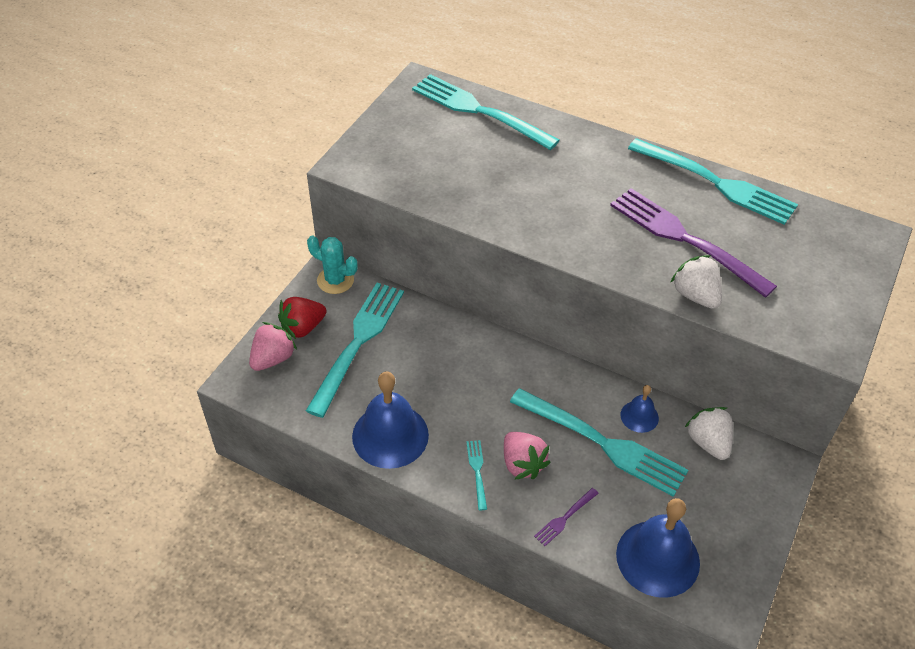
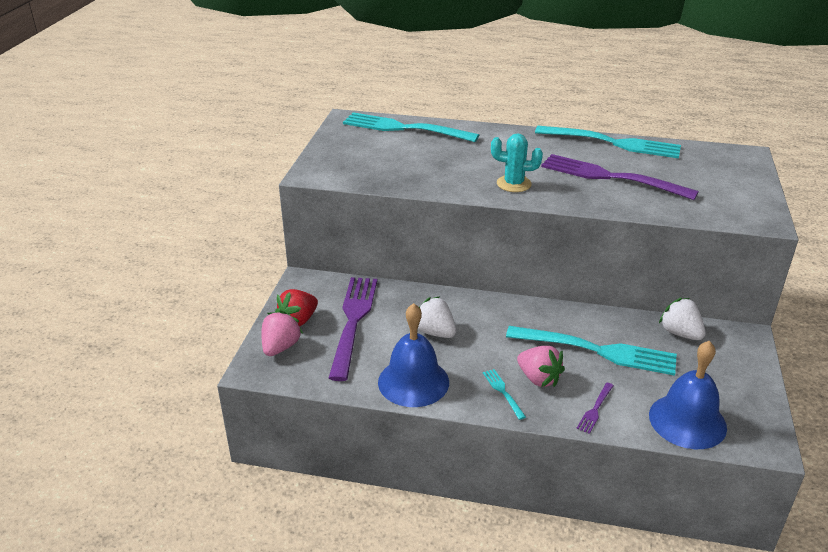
camera: 15 degrees left, 15 degrees down
turquoise fork [306,283,404,418] -> purple fork [329,277,377,381]
turquoise cactus [307,235,358,294] -> turquoise cactus moved to [491,133,543,192]
blue bell [620,385,659,433] -> none
white strawberry [670,255,722,309] -> white strawberry moved to [418,297,456,338]

